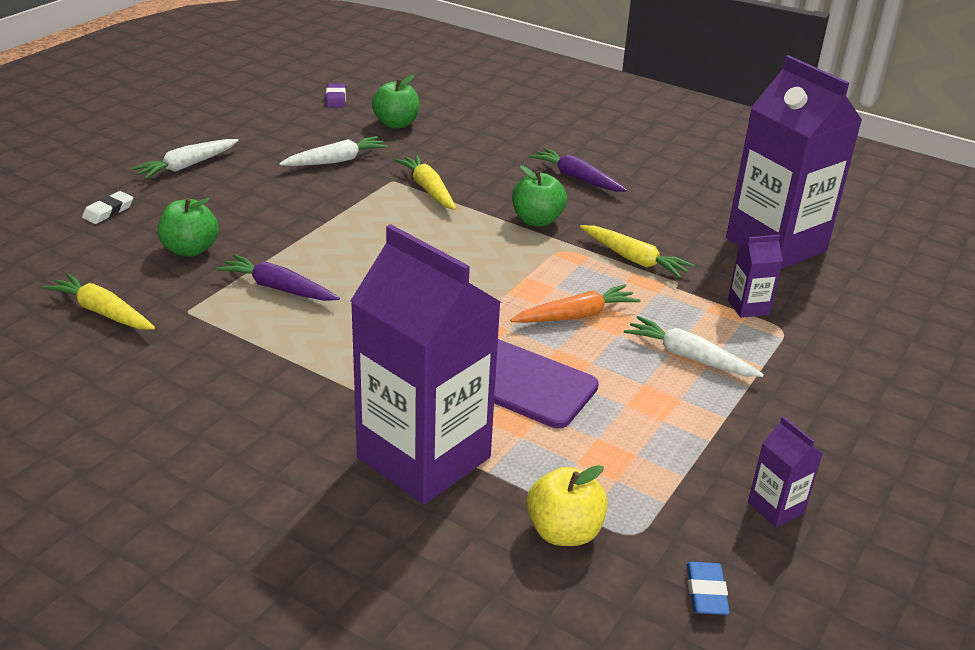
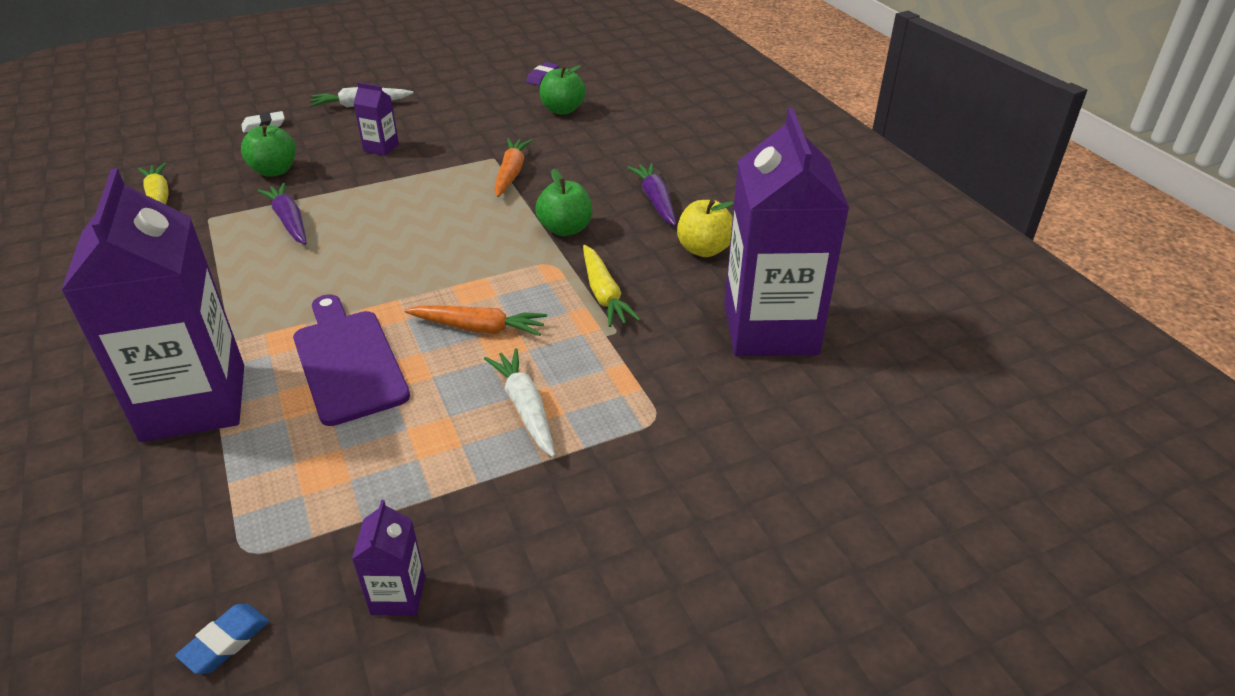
camera: 35 degrees right, 5 degrees up
white carrot [279,136,388,166] -> none
yellow carrot [394,154,456,210] -> orange carrot [494,139,532,197]
yellow apple [527,465,607,546] -> yellow apple moved to [677,200,734,257]
purple carton [728,235,783,318] -> purple carton moved to [353,82,399,156]

